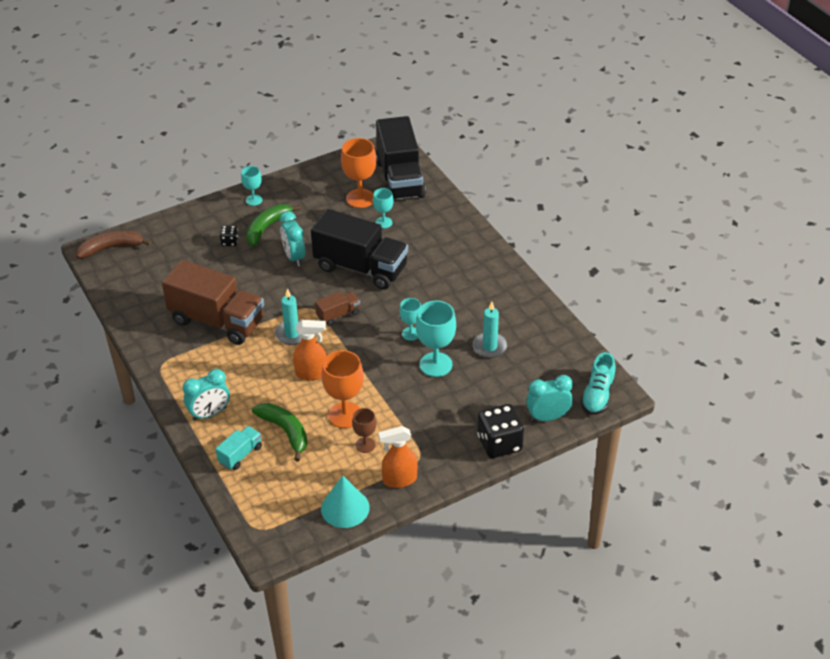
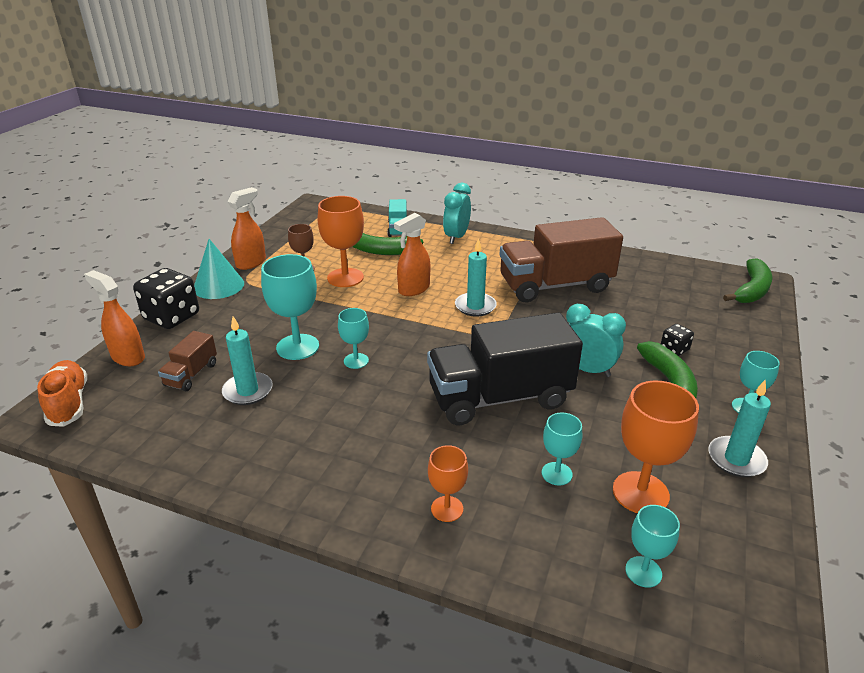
camera: 140 degrees right, 10 degrees down
brown banana [76,231,151,258] -> green banana [723,258,772,303]
brown truck [315,292,360,326] -> brown truck moved to [158,331,217,391]
turquoise cone [321,476,370,528] -> turquoise cone moved to [194,239,244,299]
black truck [376,116,426,200] -> turquoise goblet [625,505,680,588]
turquoise clock [526,375,573,421] -> orange spray bottle [84,270,145,366]
turquoise shoe [581,352,616,415] -> orange shoe [37,360,87,427]
none -> orange goblet [428,445,468,522]
none -> turquoise candle [708,380,771,477]

